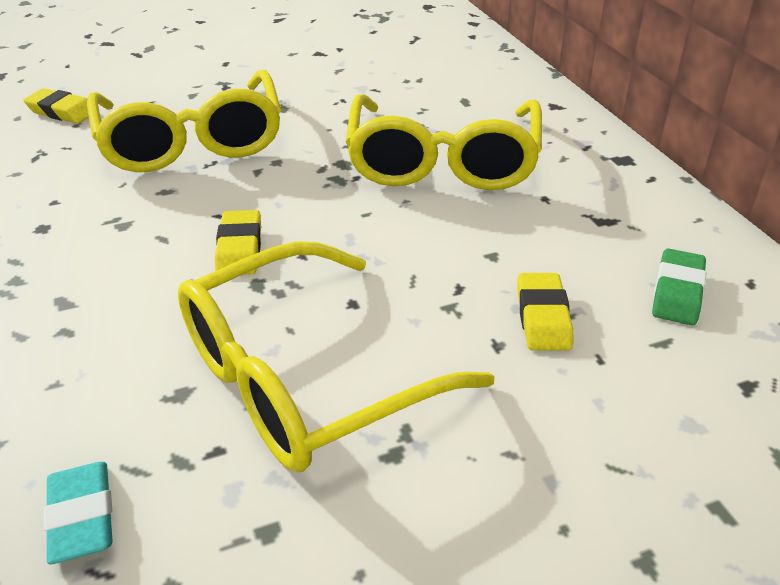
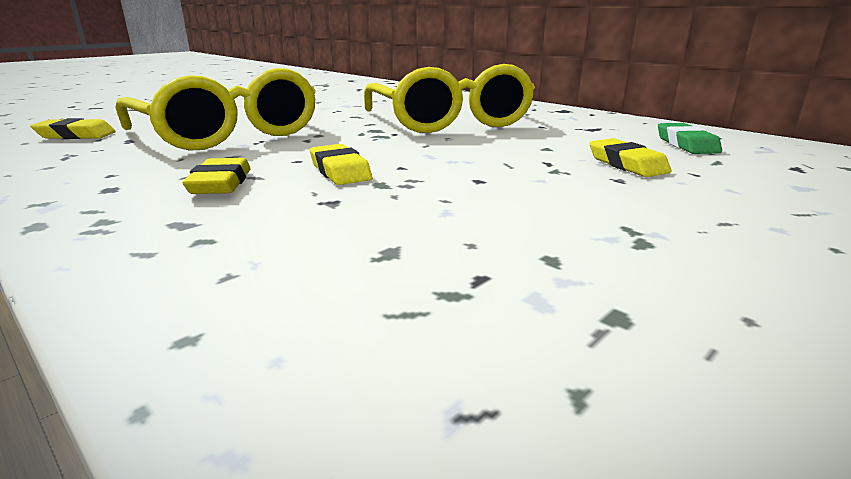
camera: 25 degrees left, 15 degrees down
turquoise eraser [44,462,113,564] -> none
yellow glasses [178,241,494,473] -> none
none -> yellow eraser [182,158,251,194]

